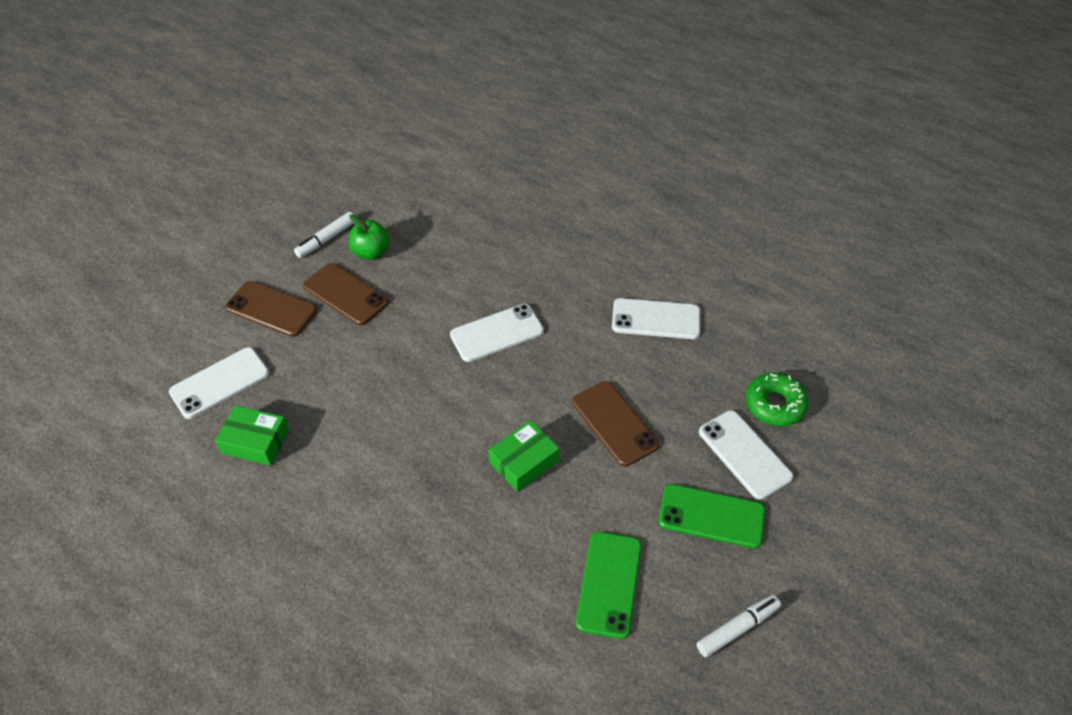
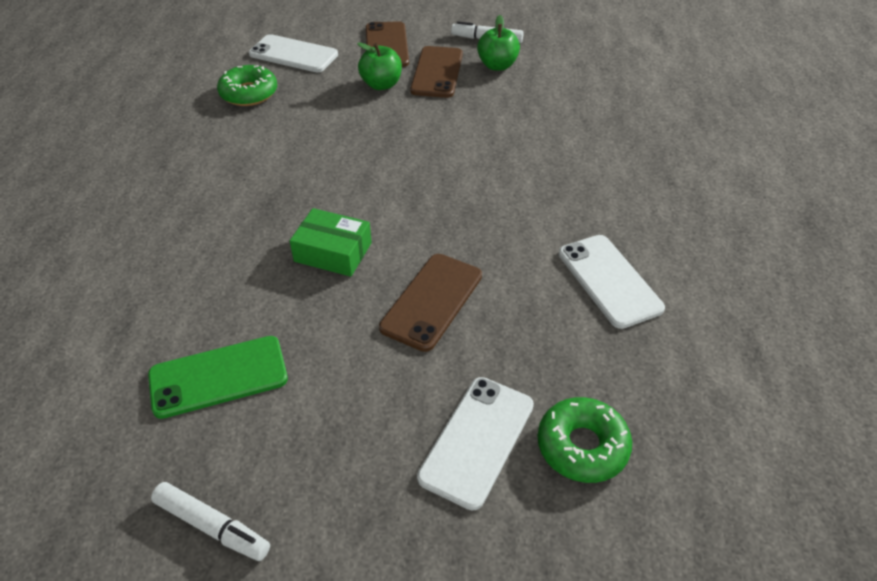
camera: 60 degrees right, 5 degrees down
green box [215,405,289,466] -> green donut [217,65,277,106]
white phone [450,304,544,362] -> none
green phone [658,484,765,549] -> none
none -> green apple [357,42,402,90]

